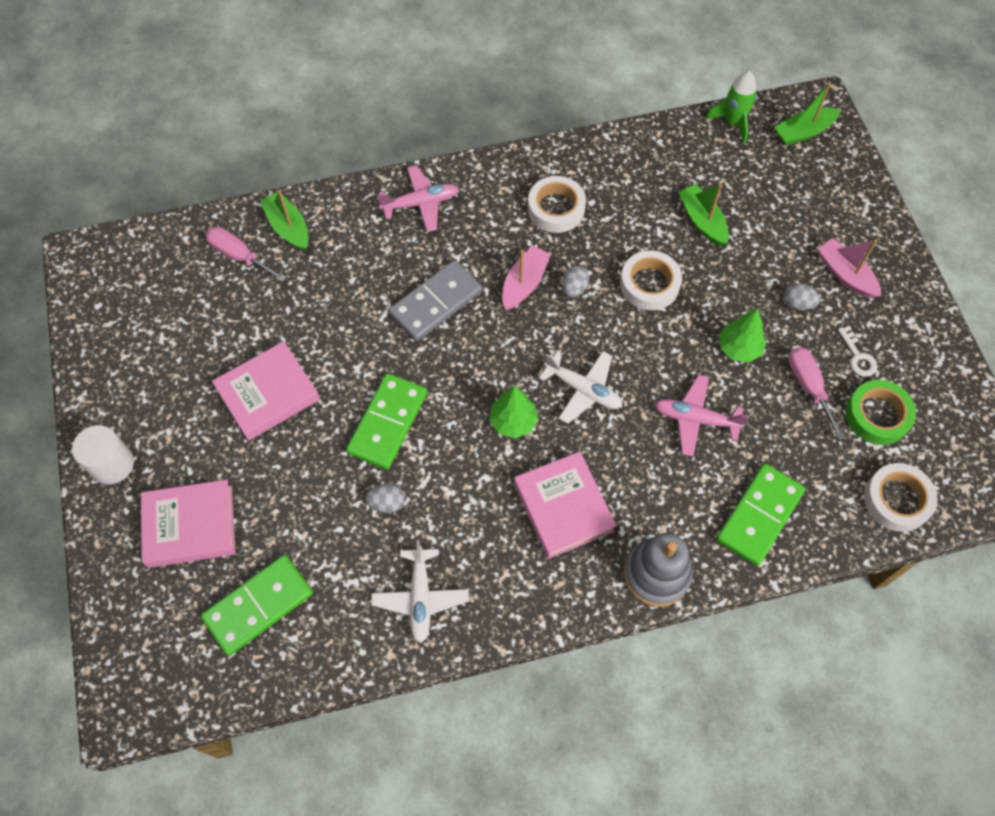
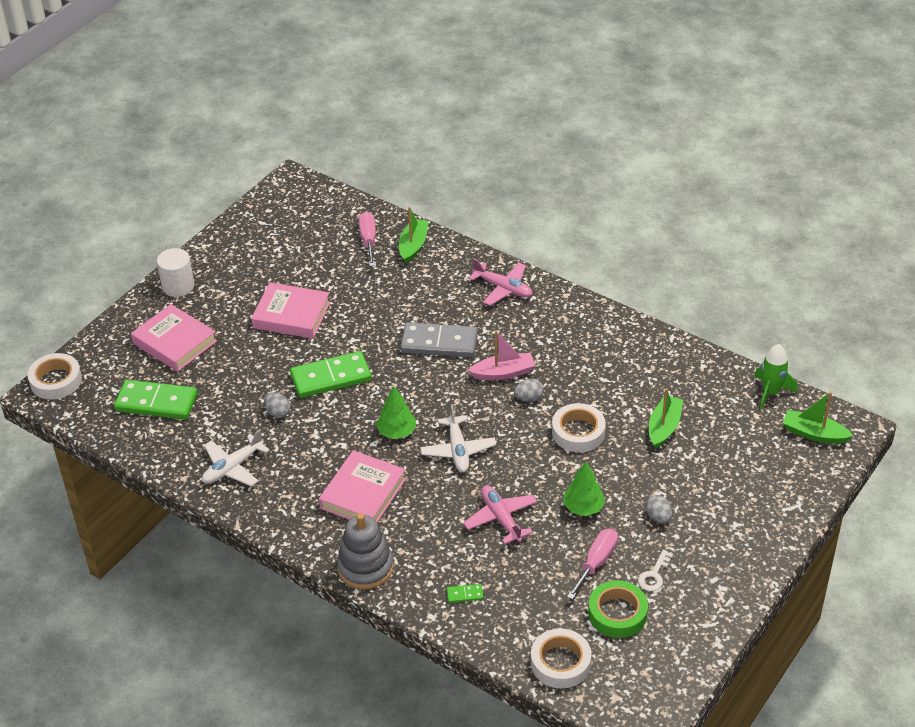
camera: 50 degrees right, 20 degrees down
white tape [528,176,586,233] -> white tape moved to [28,353,82,400]
green domino [716,463,805,566] -> green domino [447,584,483,603], size x0.41
pink boat [818,238,881,298] -> none

